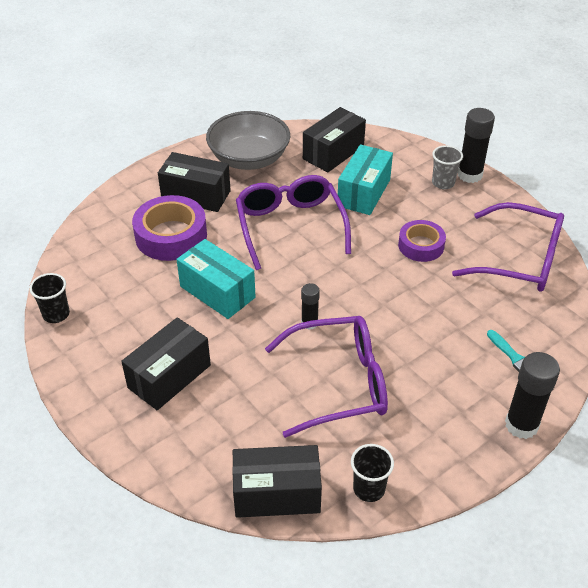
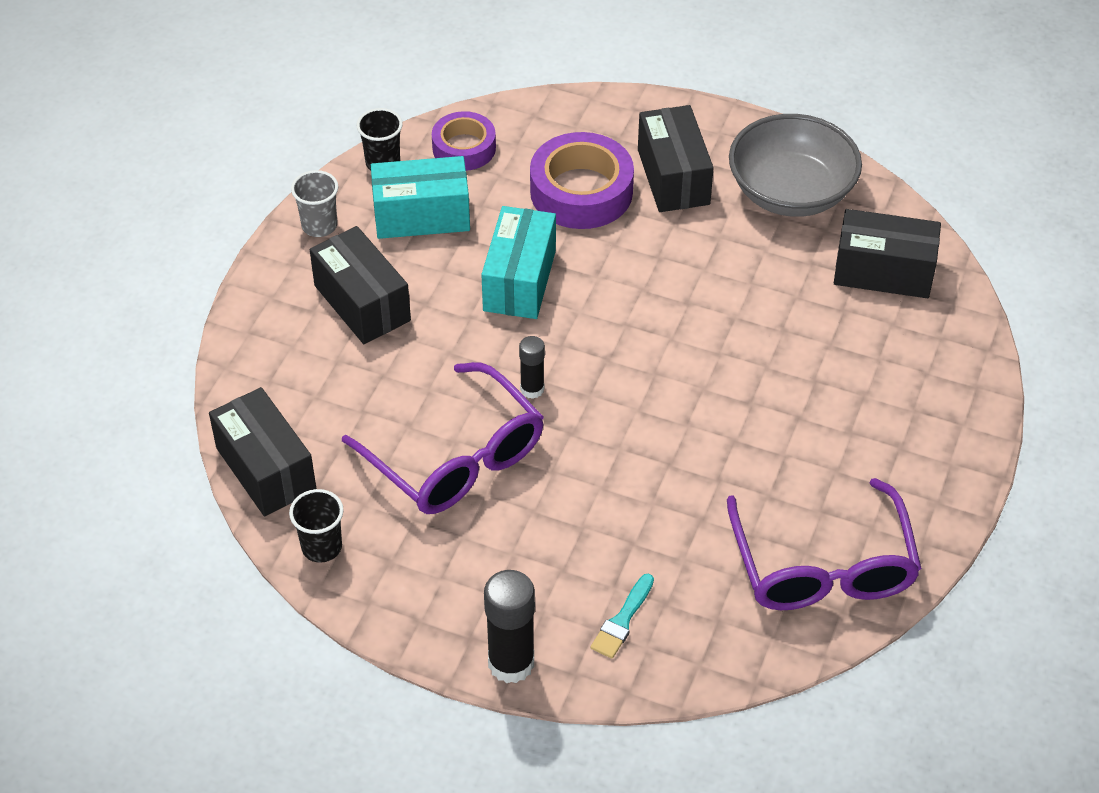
camera: 60 degrees right, 5 degrees up
black box [121,317,211,410] -> black box turned 45 degrees clockwise [310,226,411,344]
purple glasses [236,175,351,270] -> none
turquoise box [338,145,393,215] -> turquoise box moved to [371,156,470,239]
purple tape [398,220,446,262] -> purple tape moved to [432,111,496,171]
grey cup [432,145,463,189] -> grey cup moved to [291,170,338,237]
black glue stick [458,108,495,183] -> none

